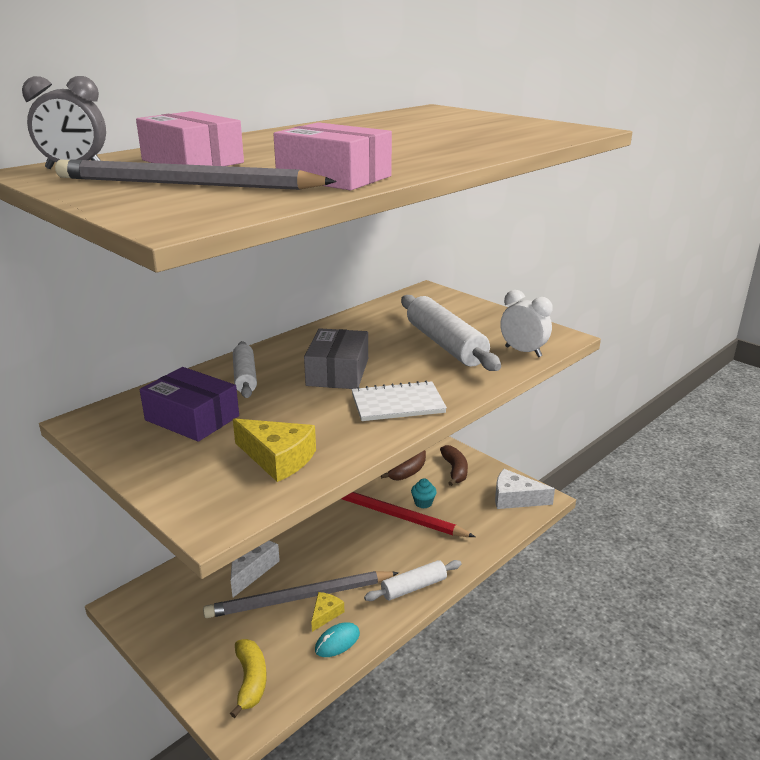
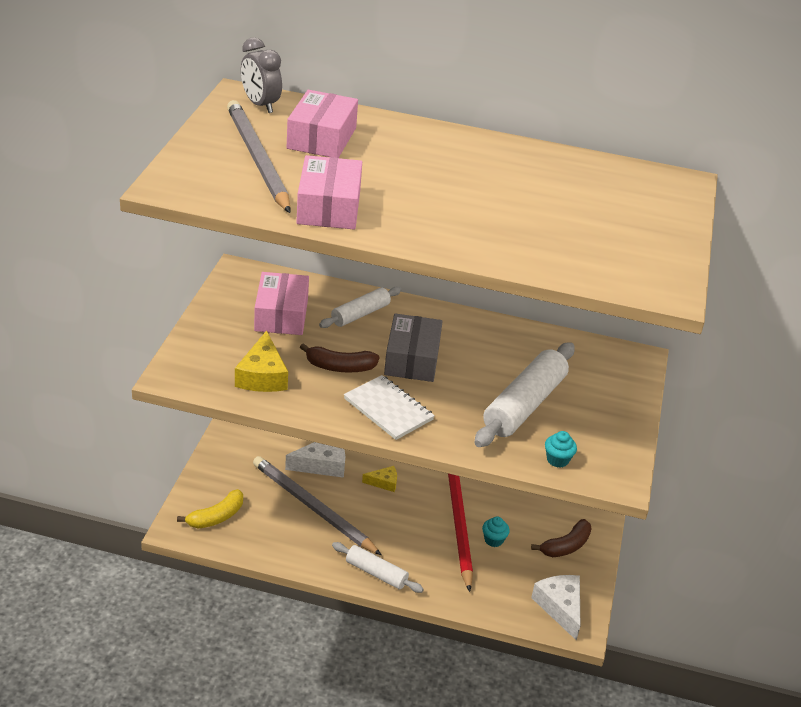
camera: 55 degrees right, 10 degrees up
purple box [140,367,239,442] -> pink box [254,272,309,335]
grey box [304,328,368,389] -> grey box turned 60 degrees counterclockwise [384,313,443,382]
yellow cheese [311,592,344,632] -> yellow cheese moved to [362,466,397,492]
turquoise mouse [315,622,360,657] -> none
brown banana [381,450,426,481] -> brown banana moved to [300,343,379,373]
white clock [500,290,553,357] -> turquoise cupcake [545,431,577,468]

